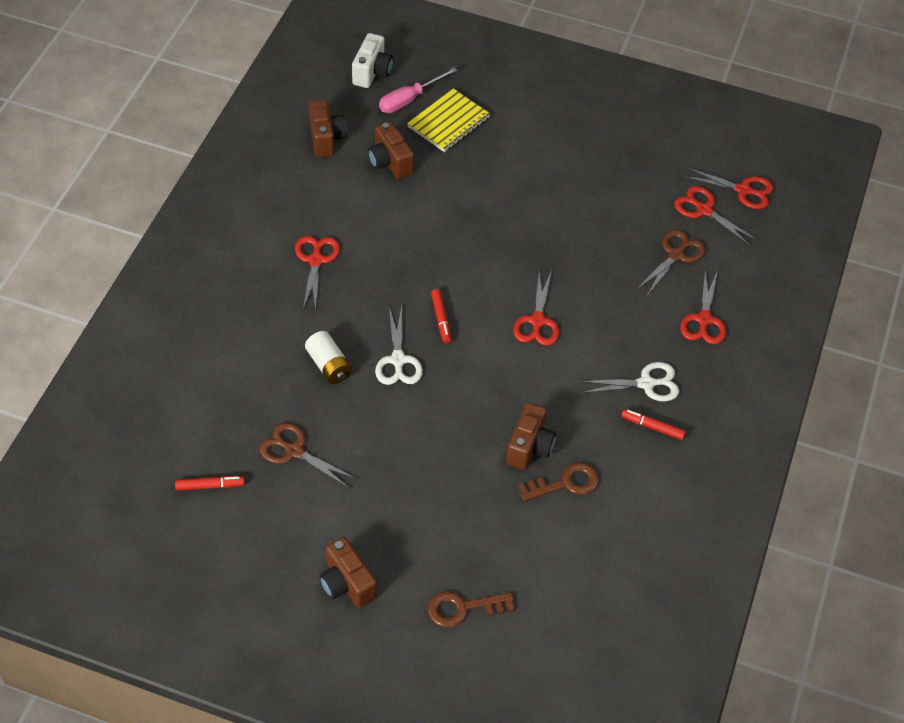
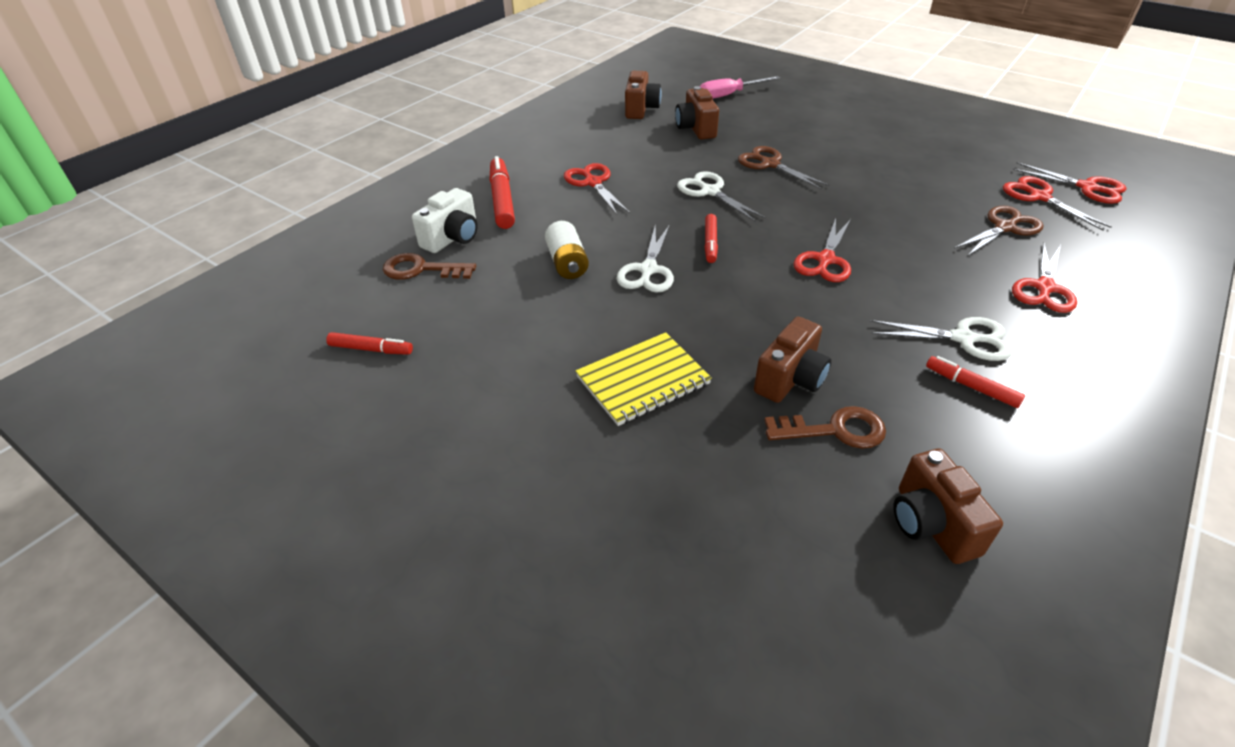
camera: 20 degrees right, 10 degrees down
brown scissors [259,423,357,488] -> brown scissors moved to [738,146,830,190]
red scissors [295,236,340,311] -> red scissors turned 45 degrees counterclockwise [564,163,630,215]
brown camera [319,537,377,608] -> brown camera moved to [893,449,1003,564]
white camera [352,33,393,88] -> white camera moved to [412,188,478,253]
yellow notebook [407,88,490,152] -> yellow notebook moved to [576,332,712,426]
brown key [428,591,515,628] -> brown key moved to [383,253,476,280]
none -> red marker [490,156,515,229]
none -> white scissors [677,171,766,222]

